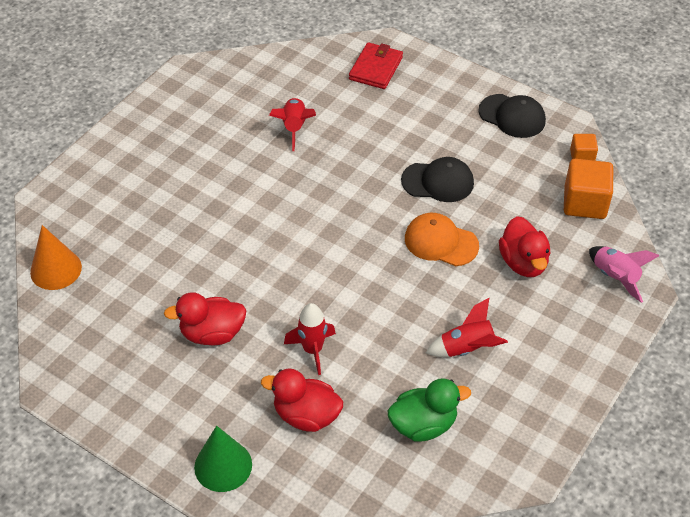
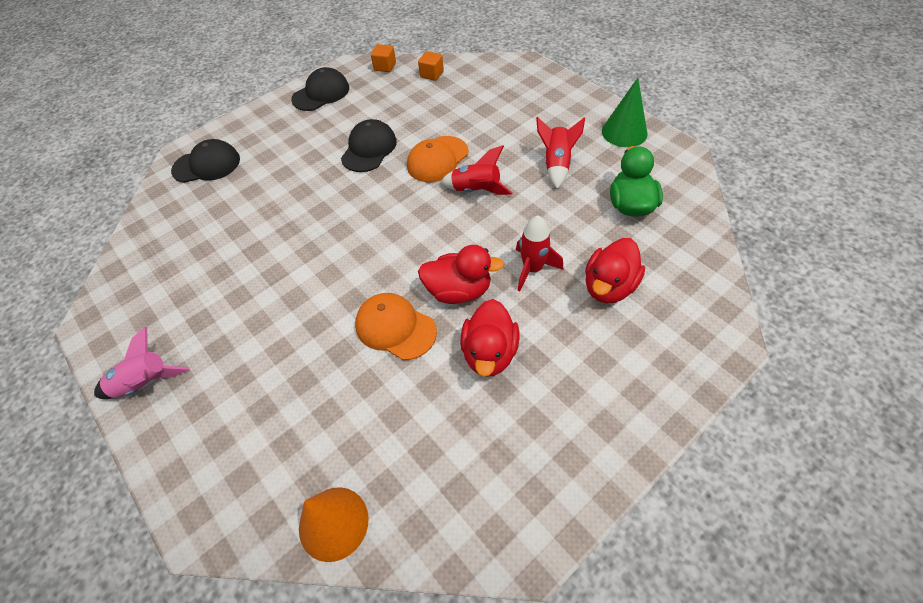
camera: 70 degrees left, 5 degrees up
green cone [194,426,252,492] -> green cone moved to [602,78,648,147]
red rocket [269,98,316,151] -> red rocket moved to [440,145,513,195]
red wallet [349,42,403,89] -> black cap [171,139,240,183]
red duck [499,216,550,277] -> red duck moved to [418,245,504,304]
orange cube [564,159,613,219] -> orange cube [418,51,444,81], size x0.55
pink rocket [589,246,659,303] -> pink rocket moved to [94,327,189,399]
none -> orange cap [355,293,437,360]

